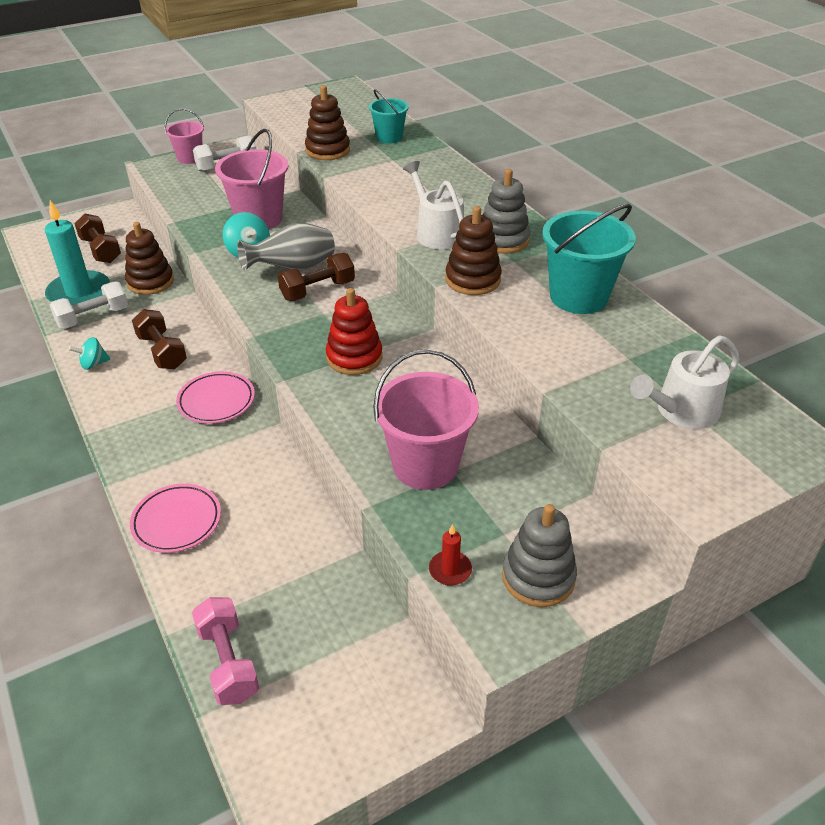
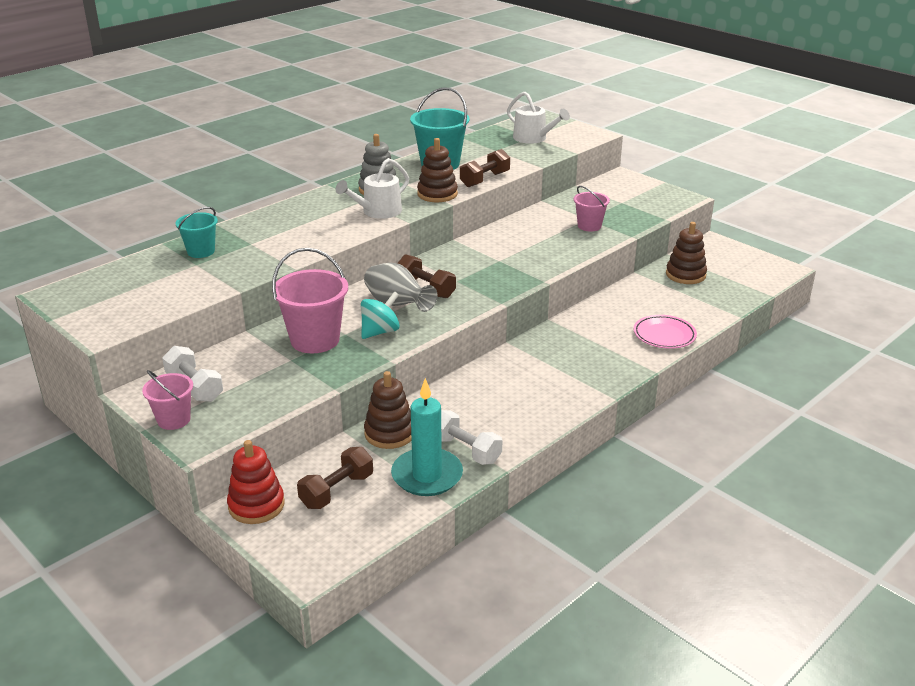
camera: 105 degrees left, 10 degrees down
turquoise spinning top [69,337,110,370] -> none
brown dumbbell [132,309,187,369] -> brown dumbbell moved to [460,149,510,187]
pink plate [176,371,255,424] -> none
pink dumbbell [192,597,259,705] -> none
brown stacking toy [305,85,350,160] -> brown stacking toy moved to [666,222,707,284]
red stacking toy [326,288,383,375] -> red stacking toy moved to [227,440,285,524]
pink bucket [373,349,479,490] -> pink bucket [574,186,610,232], size x0.59
red candle [429,524,472,586] -> none
grey stacking toy [502,504,577,607] -> none

